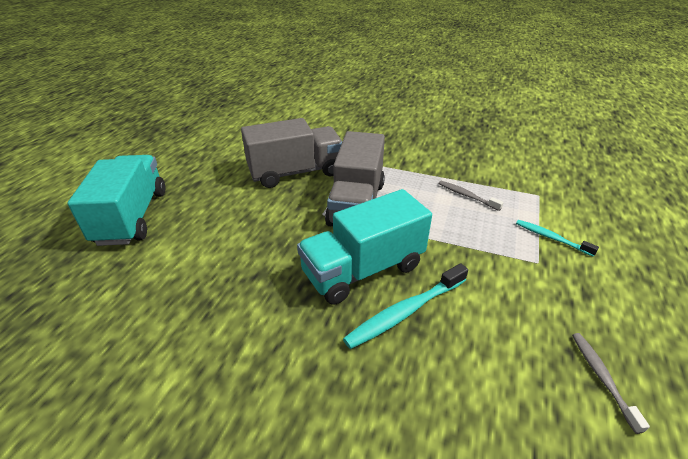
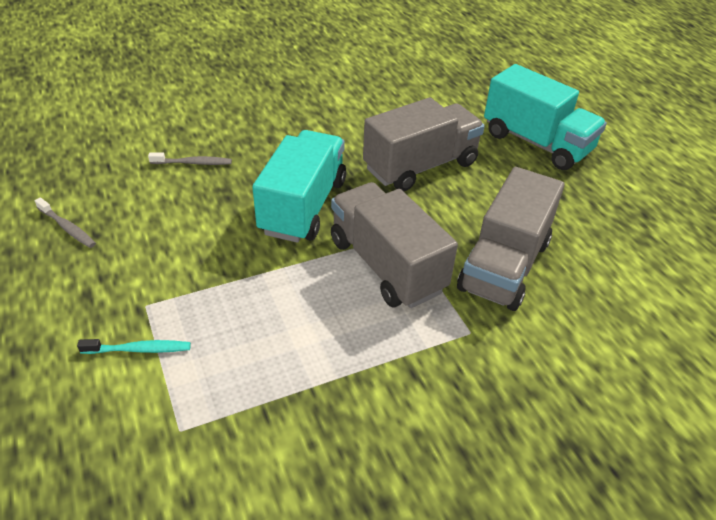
camera: 135 degrees right, 5 degrees up
turquoise toothbrush [343,263,468,349] -> none
grey toothbrush [438,181,504,211] -> grey toothbrush moved to [148,152,232,165]
none -> grey truck [363,98,485,192]

